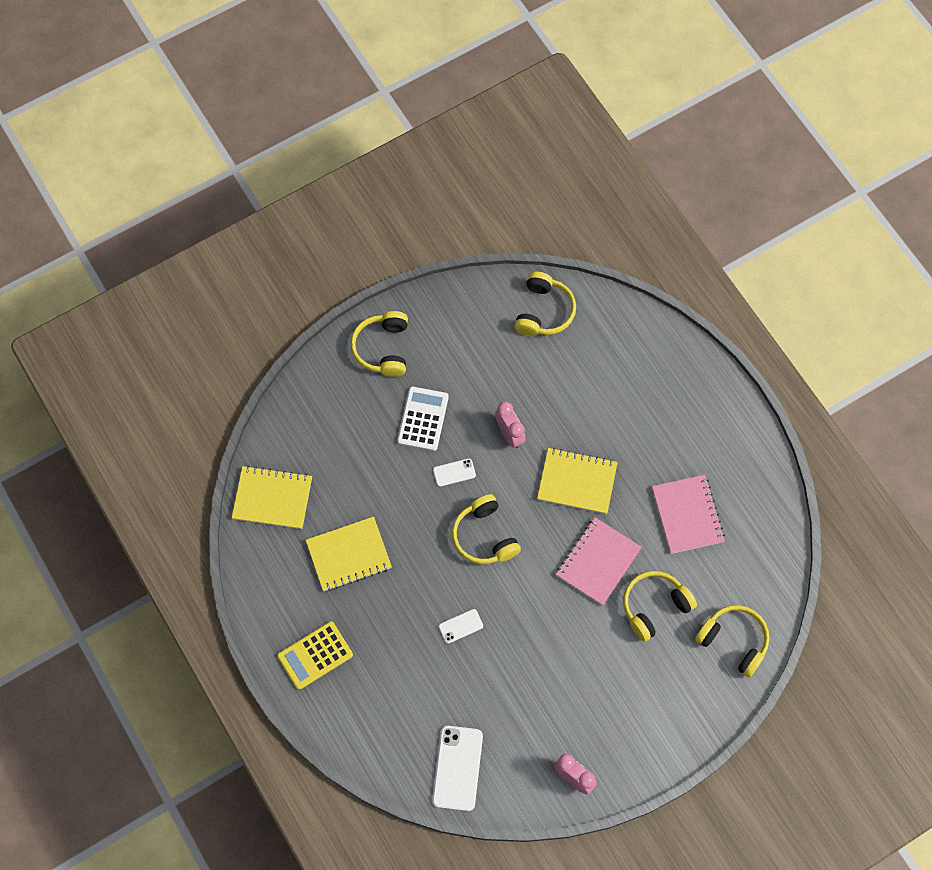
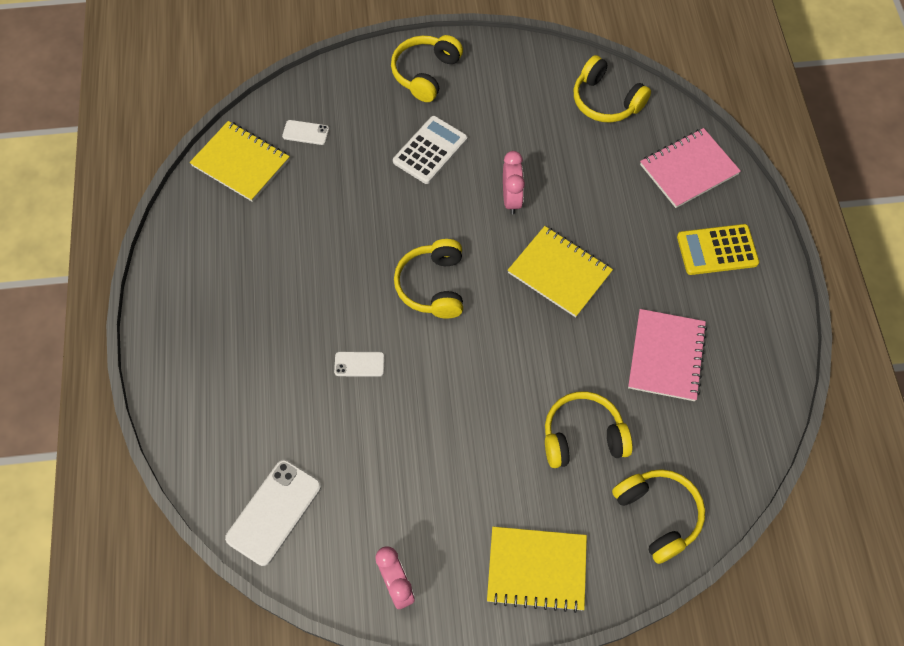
camera: 25 degrees right, 5 degrees down
yellow calculator [277,621,353,690] -> yellow calculator moved to [677,224,759,275]
yellow notebook [306,517,392,591] -> yellow notebook moved to [487,527,587,613]
white phone [433,458,476,487] -> white phone moved to [282,120,329,145]
yellow headphones [514,271,576,336] -> yellow headphones turned 90 degrees clockwise [574,55,651,122]
pink notebook [556,517,642,606] -> pink notebook moved to [640,128,741,208]

